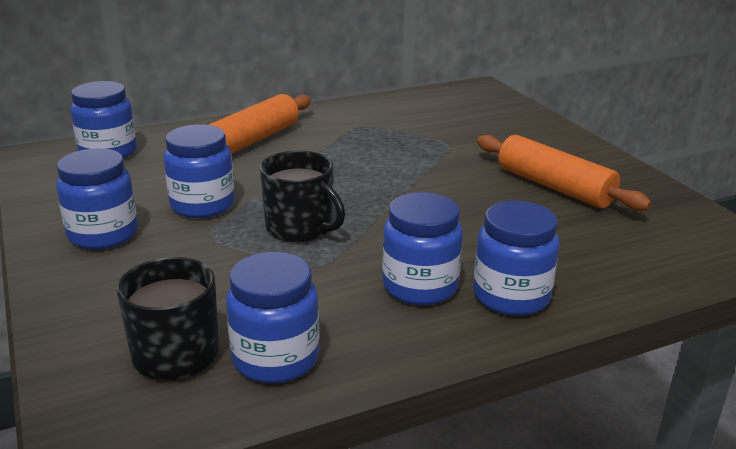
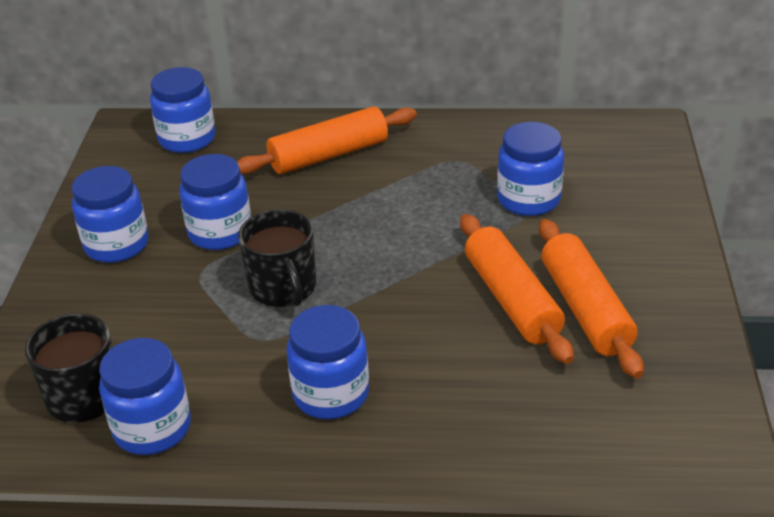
camera: 30 degrees right, 10 degrees up
blue jar [473,201,559,316] -> blue jar moved to [497,122,564,216]
none -> orange rolling pin [460,214,574,364]

